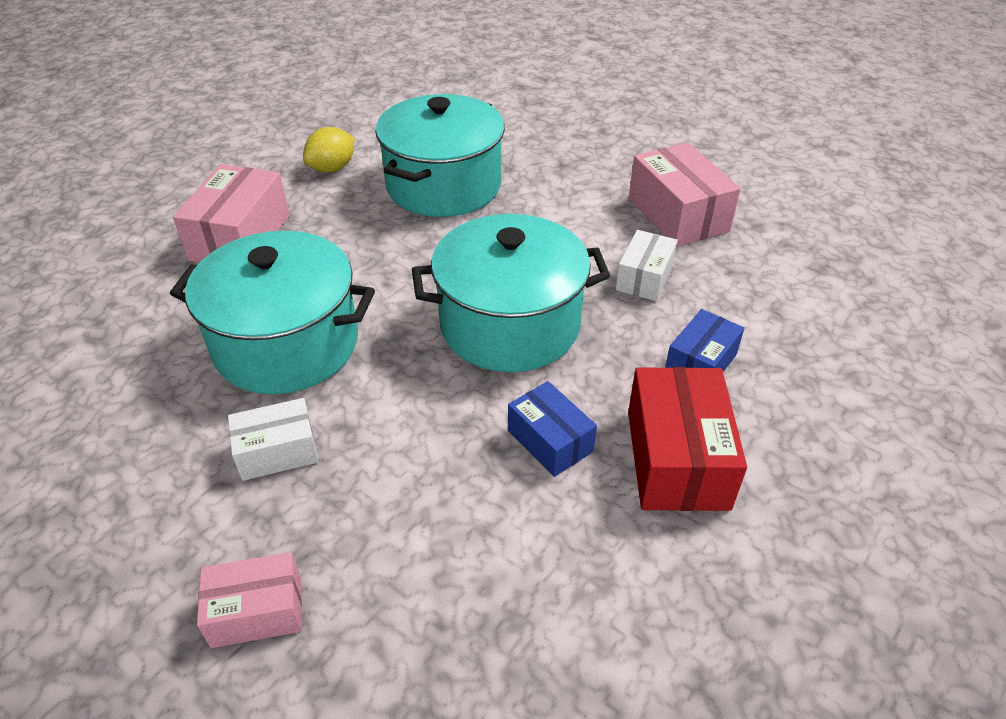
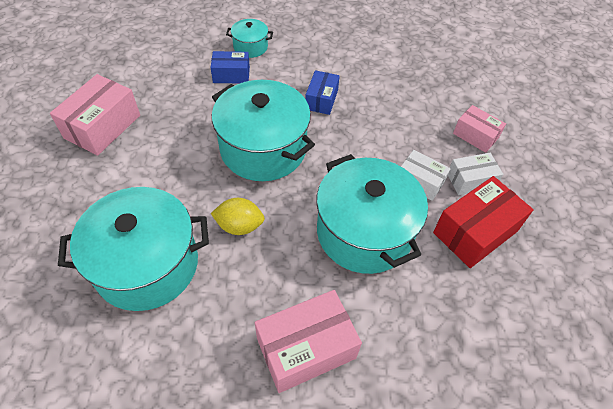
camera: 130 degrees left, 10 degrees up
yellow lemon [303,127,354,172] -> yellow lemon moved to [210,198,265,235]
white box [616,230,678,301] -> white box moved to [448,153,503,195]
red box [628,367,747,511] -> red box moved to [433,176,534,268]
none -> turquoise pot [226,19,273,58]

